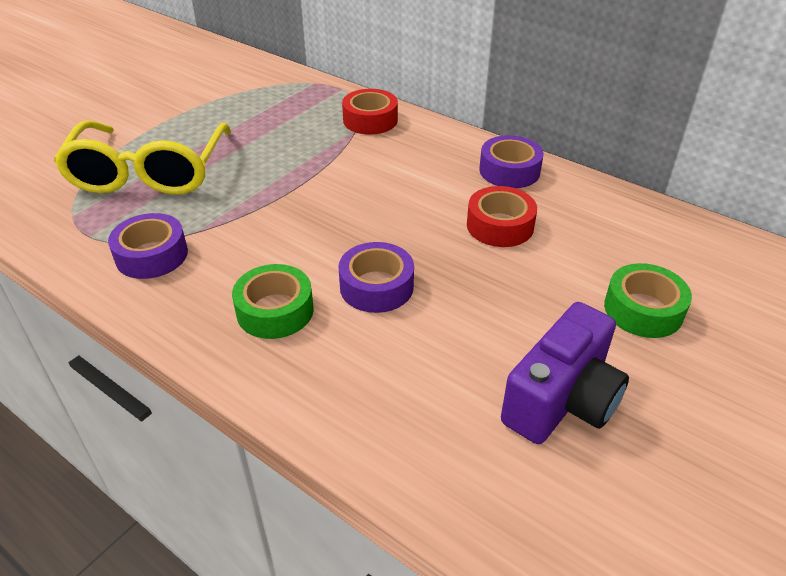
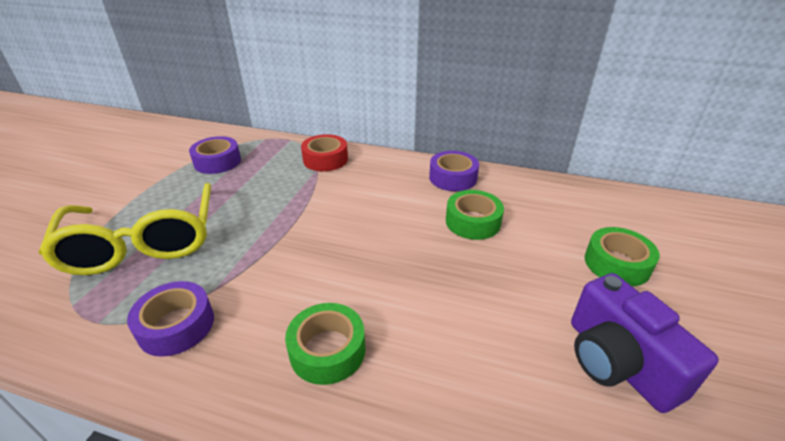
camera: 20 degrees left, 5 degrees down
purple tape [338,242,414,313] -> purple tape moved to [189,136,241,174]
red tape [467,186,537,247] -> green tape [446,190,504,240]
purple camera [501,302,629,444] -> purple camera turned 135 degrees clockwise [571,273,719,413]

